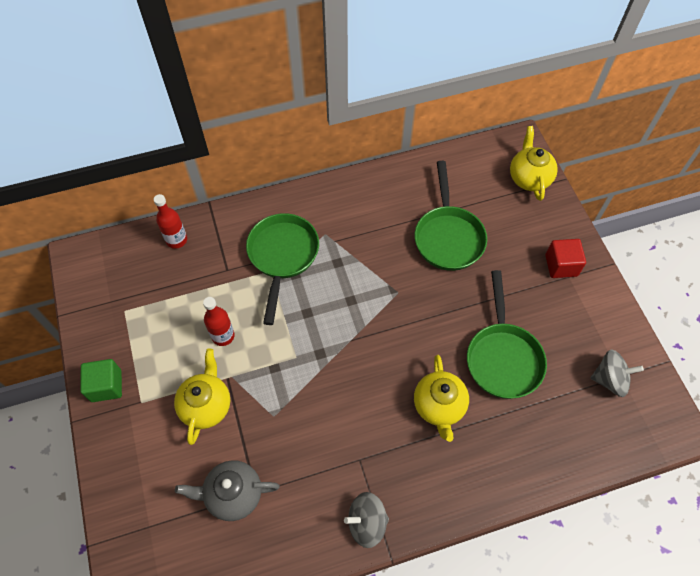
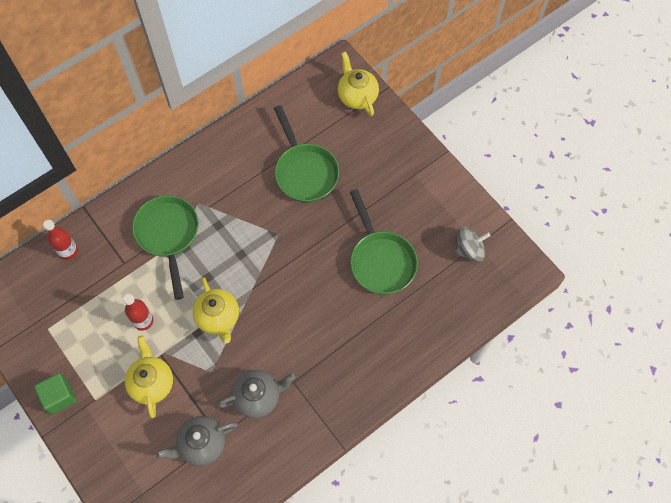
camera: 20 degrees left, 5 degrees up
grey spinning top [344,492,389,548] -> none
yellow teapot [414,355,469,442] -> yellow teapot moved to [193,277,239,343]
red cube [545,239,586,278] -> none
none -> grey teapot [217,370,295,418]

